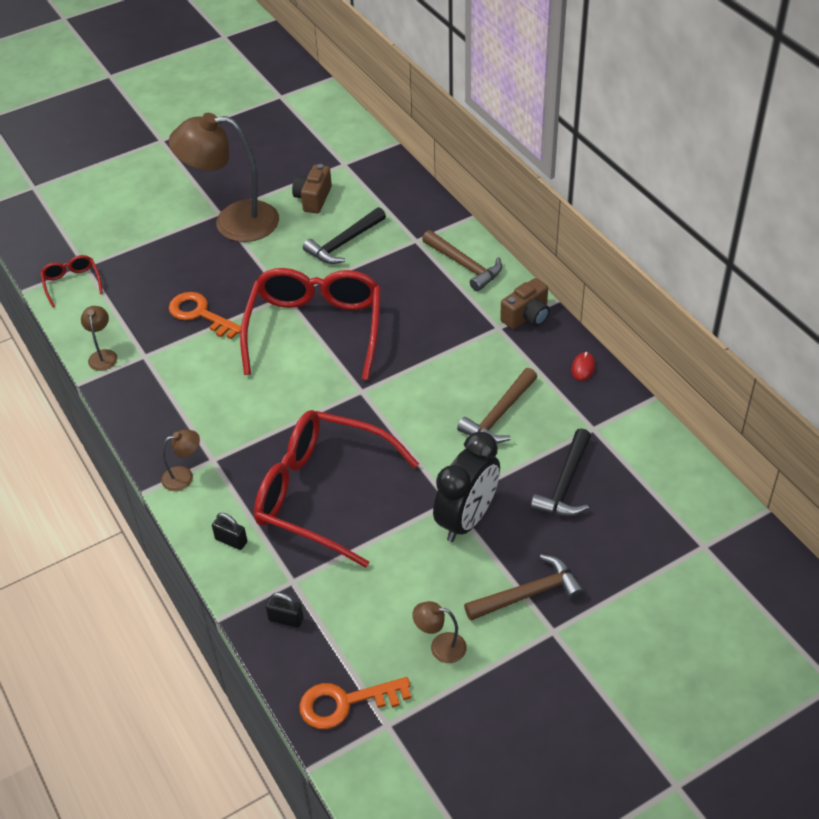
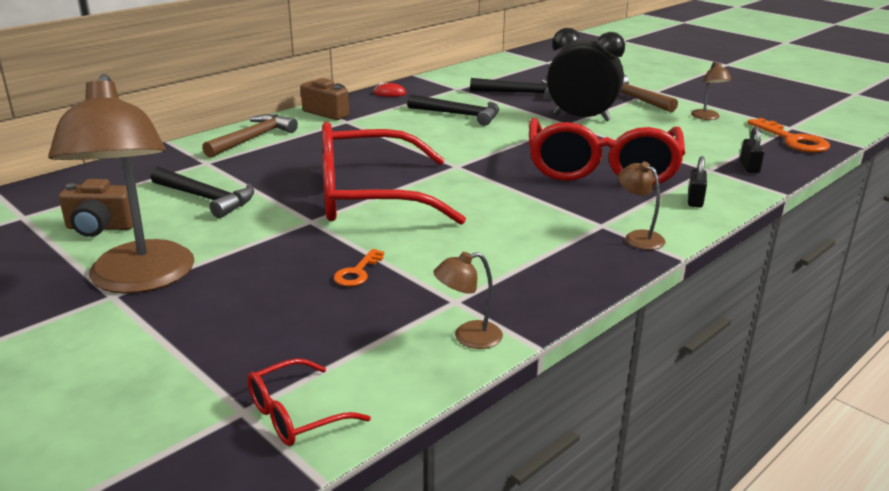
camera: 105 degrees left, 20 degrees down
orange key [169,292,241,339] -> orange key [334,249,384,287], size x0.57
brown hammer [457,368,537,444] -> black hammer [407,94,499,126]

